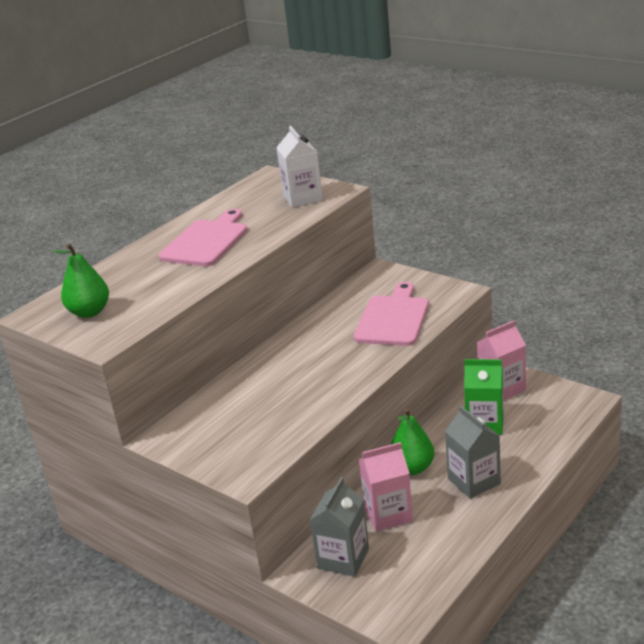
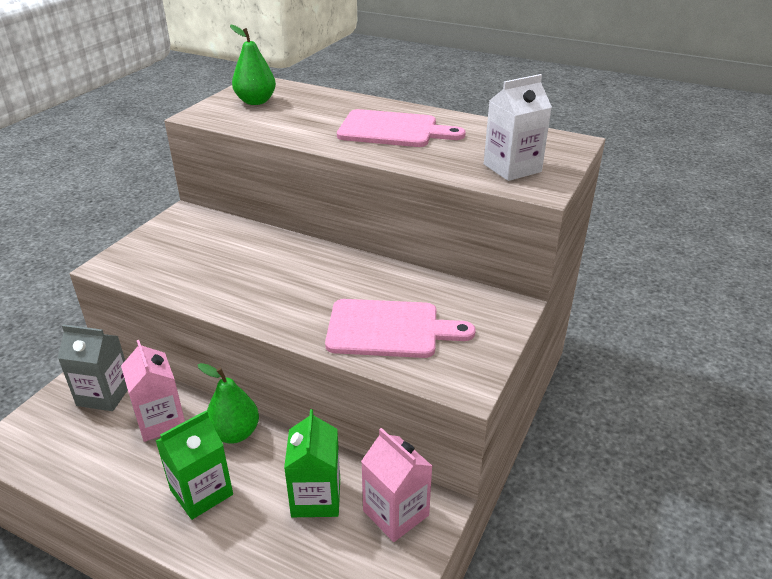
camera: 75 degrees right, 5 degrees up
grey carton [445,405,501,499] -> green carton [156,410,233,520]

